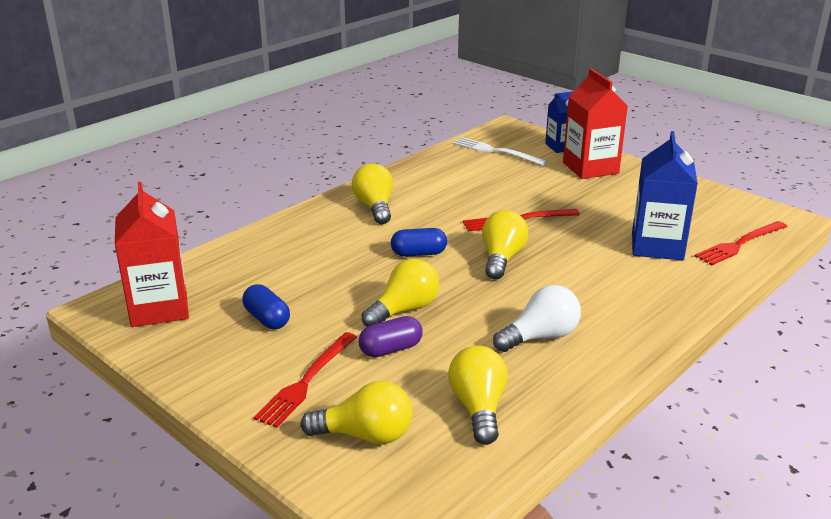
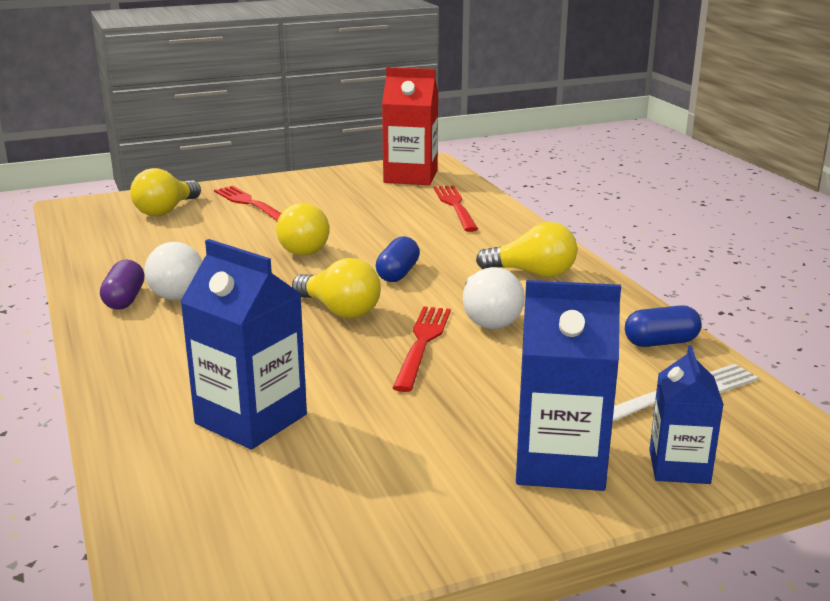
camera: 115 degrees right, 5 degrees down
blue capsule [242,284,290,329] -> blue capsule moved to [625,305,702,347]
purple capsule [359,316,422,357] -> purple capsule moved to [100,260,145,310]
yellow light bulb [448,346,507,445] -> none
red carton [563,68,628,179] -> blue carton [516,280,621,491]
red fork [694,221,787,265] -> red fork moved to [434,185,478,232]
none -> white light bulb [463,267,525,329]

